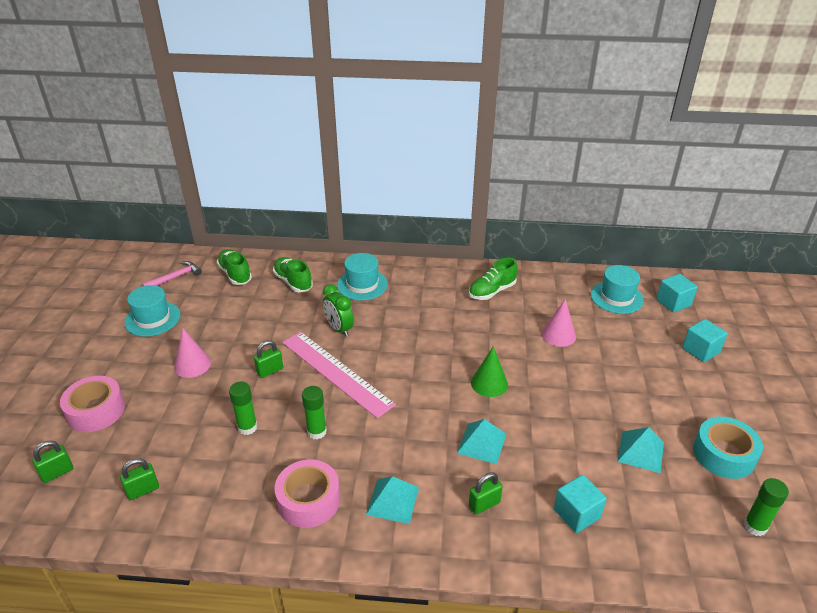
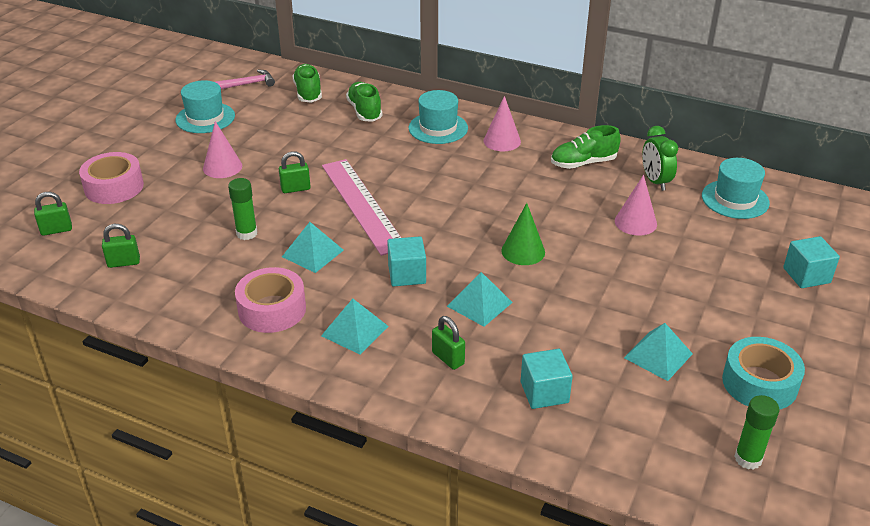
camera: 20 degrees right, 0 degrees up
green glue stick [302,386,327,439] -> turquoise pyramid [282,222,344,273]
green clock [323,284,354,337] -> green clock moved to [642,126,678,191]
green padlock [469,473,502,515] -> green padlock turned 60 degrees clockwise [432,316,465,370]
turquoise cube [656,274,698,313] -> turquoise cube moved to [387,236,426,286]
none -> pink cone [483,96,521,151]

